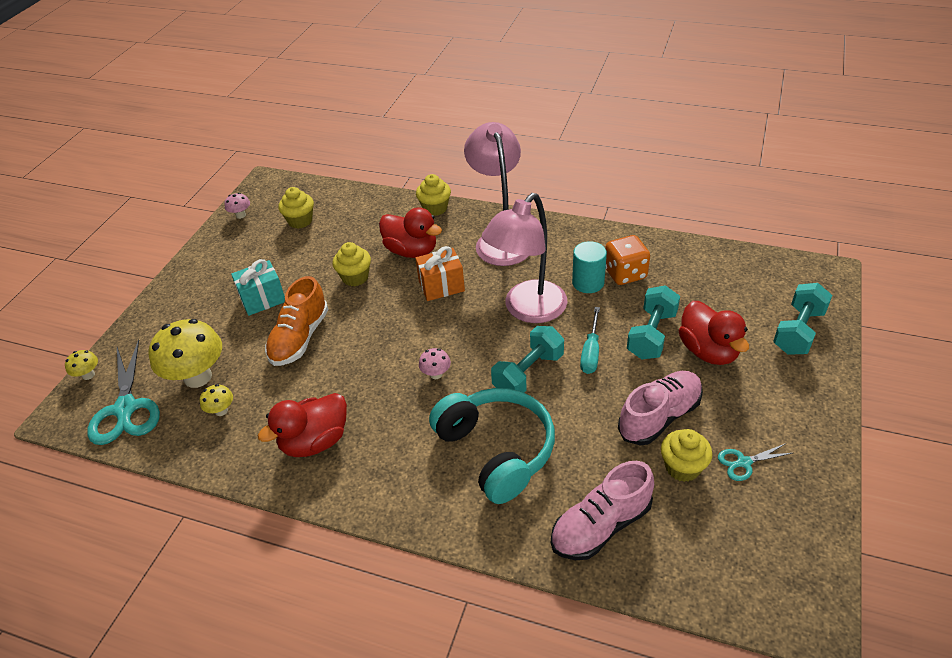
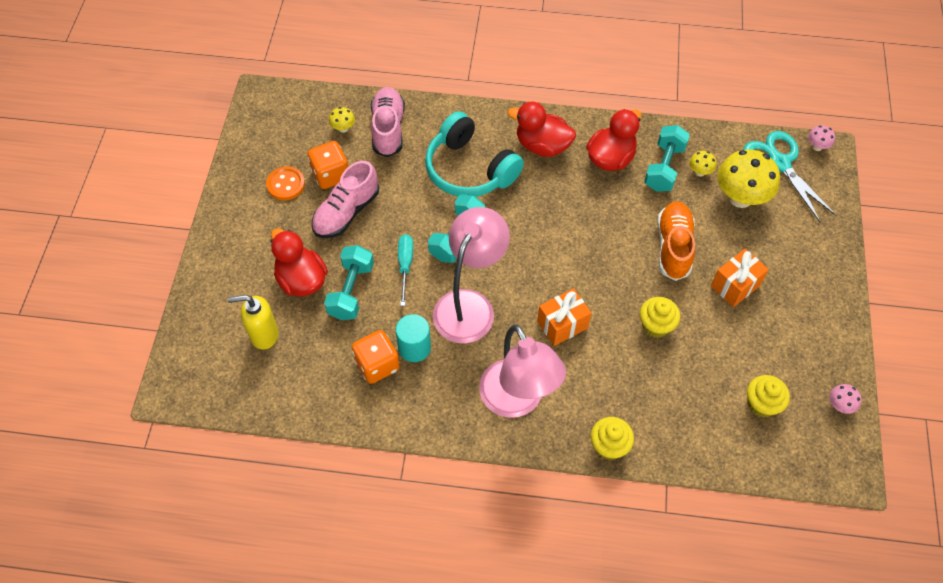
camera: 165 degrees right, 15 degrees up
yellow mushroom [65,350,98,380] -> yellow mushroom moved to [329,107,355,133]
turquoise gift [231,259,285,316] -> orange gift [711,249,769,307]
red duck [379,207,442,258] -> red duck moved to [508,101,576,157]
pink mushroom [419,348,451,379] -> pink mushroom moved to [808,125,835,151]
pink shoe [551,461,654,560] -> pink shoe turned 45 degrees counterclockwise [371,87,405,157]
yellow cupcake [661,429,712,482] -> orange dice [307,141,348,189]
turquoise scissors [718,443,792,481] -> orange button [266,167,305,200]
turquoise dumbbell [773,283,832,355] -> turquoise dumbbell moved to [644,125,690,192]
none -> yellow soap dispenser [227,295,279,350]

